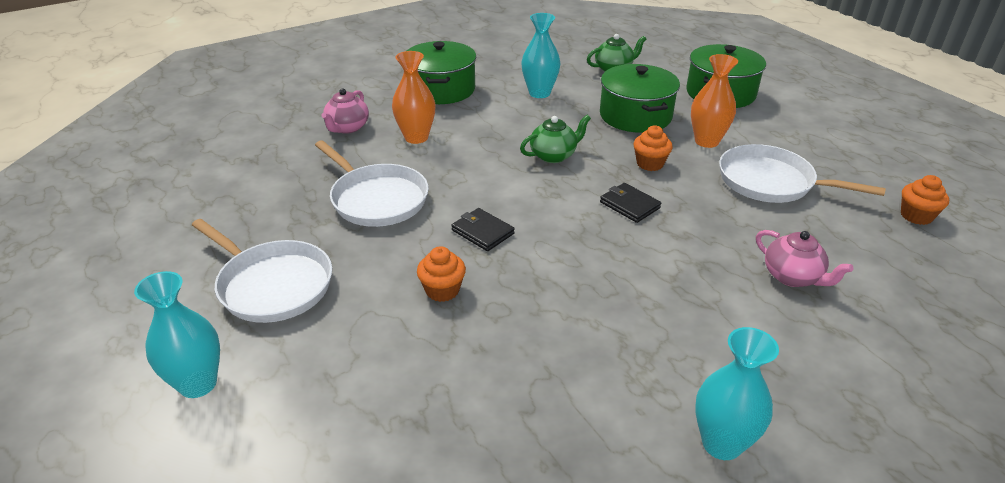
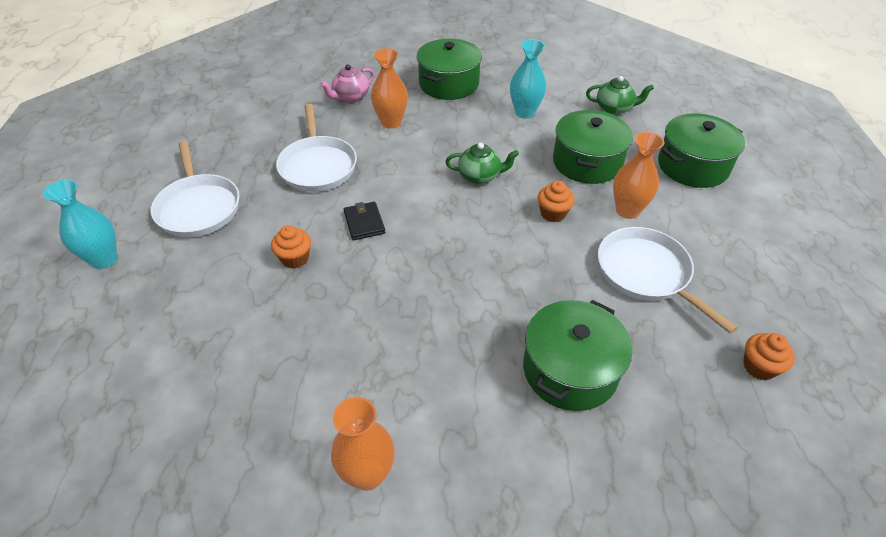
camera: 30 degrees right, 10 degrees up
black wallet [600,183,661,223] -> none
turquoise vase [695,327,779,460] -> orange vase [331,397,395,491]
pink teapot [756,230,854,287] -> green pot [523,300,632,411]

